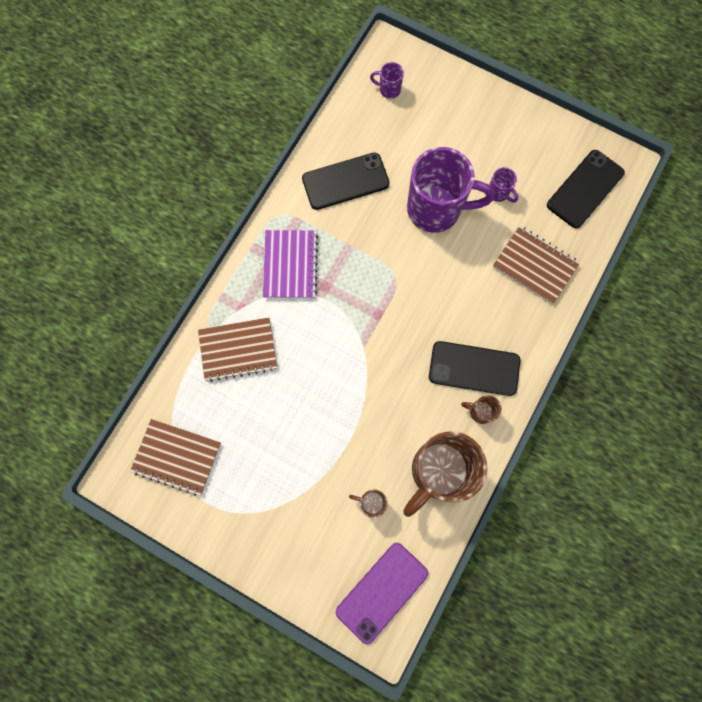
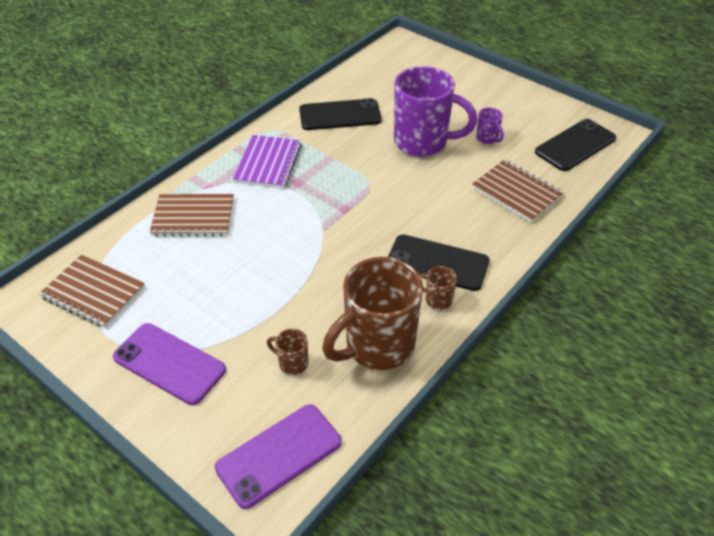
camera: 10 degrees right, 30 degrees down
purple mug [370,62,404,99] -> none
none -> purple phone [113,323,226,405]

